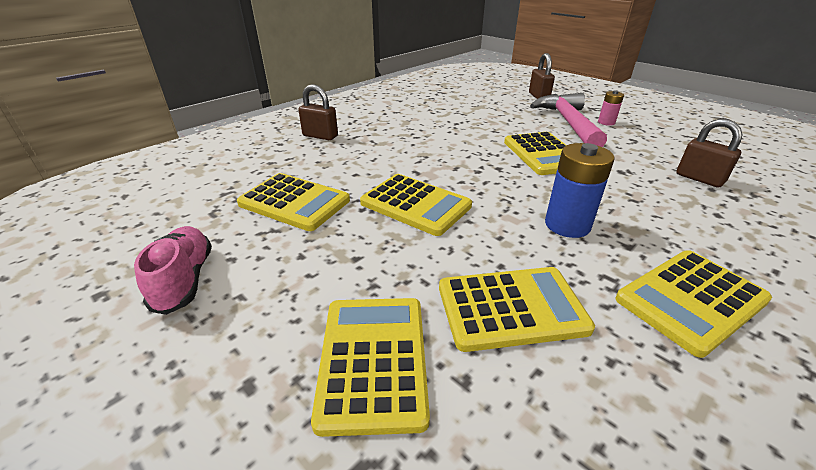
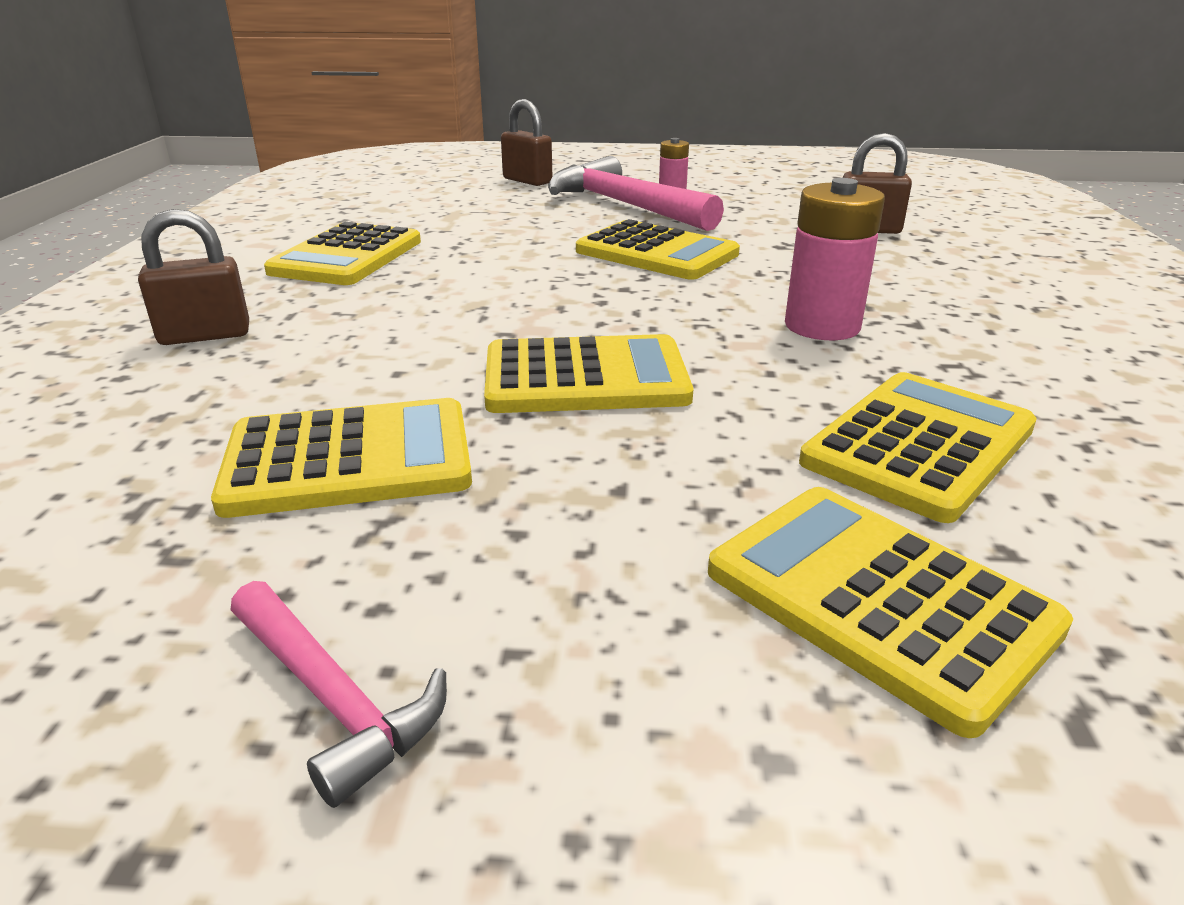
camera: 40 degrees left, 5 degrees down
pink shoe [134,226,212,315] -> pink hammer [231,581,447,808]
blue battery [545,143,615,238] -> pink battery [785,178,885,340]
yellow calculator [615,250,772,358] -> yellow calculator moved to [264,222,421,285]

